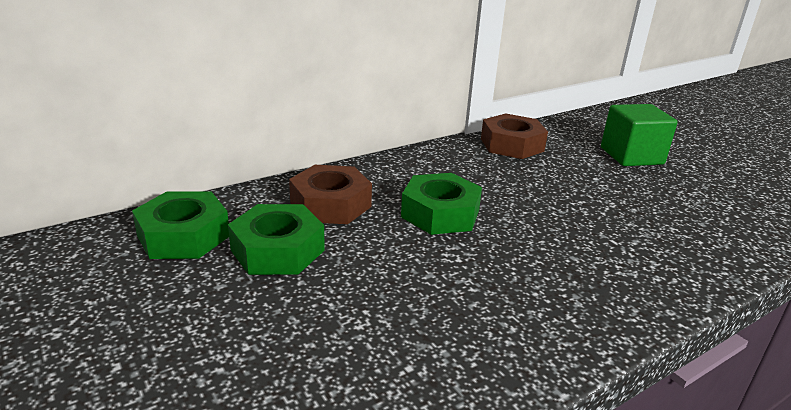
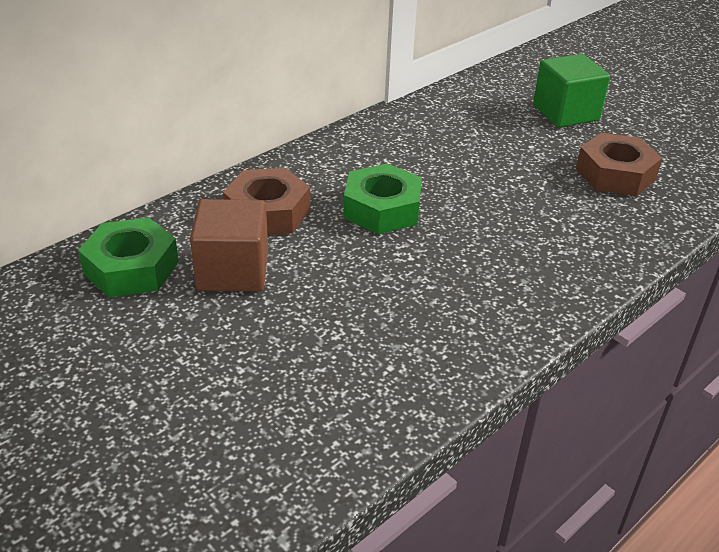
camera: 10 degrees left, 10 degrees up
green nut [228,204,325,275] -> brown cube [190,199,268,291]
brown nut [481,113,548,159] -> brown nut moved to [576,133,662,196]

